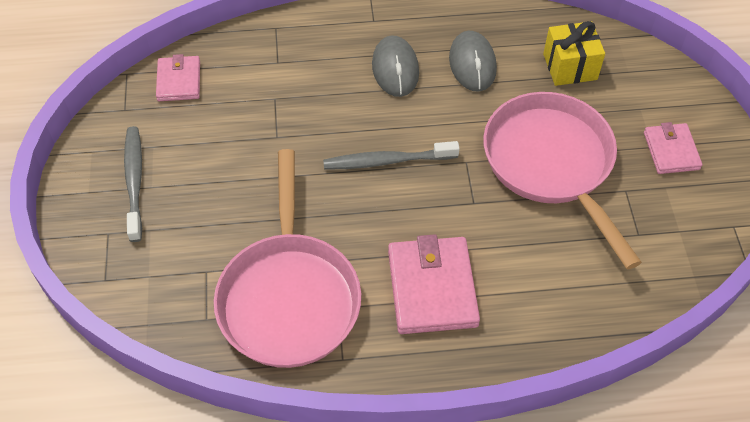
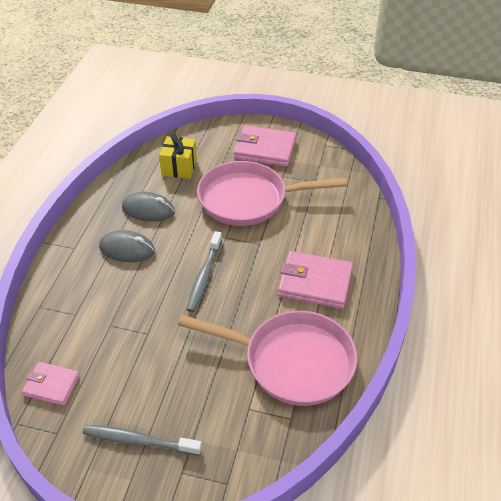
camera: 70 degrees left, 10 degrees down
pink wallet [644,122,702,174] -> pink wallet [234,125,296,167], size x1.65

